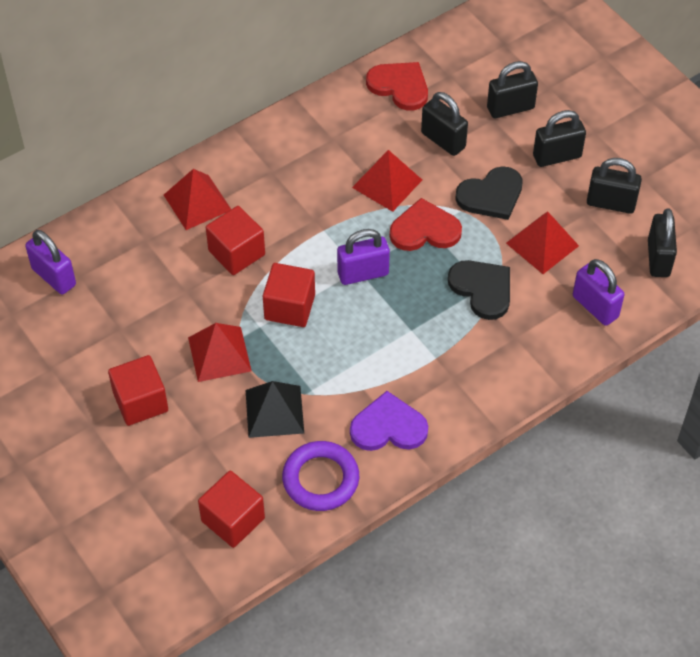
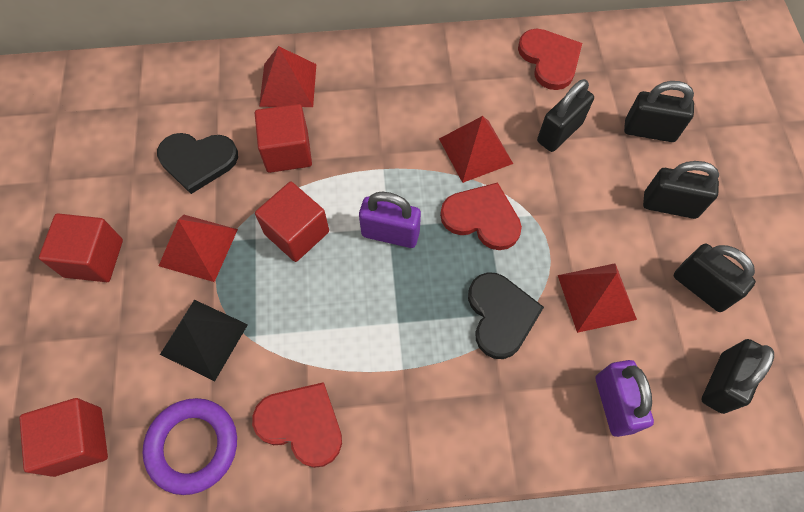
camera: 30 degrees right, 10 degrees up
purple padlock [25,230,76,295] -> none
purple heart [350,391,428,451] -> red heart [252,382,342,468]
black padlock [421,92,468,156] -> black padlock turned 60 degrees clockwise [537,79,594,152]
black heart [455,166,523,220] -> black heart moved to [157,133,238,194]

